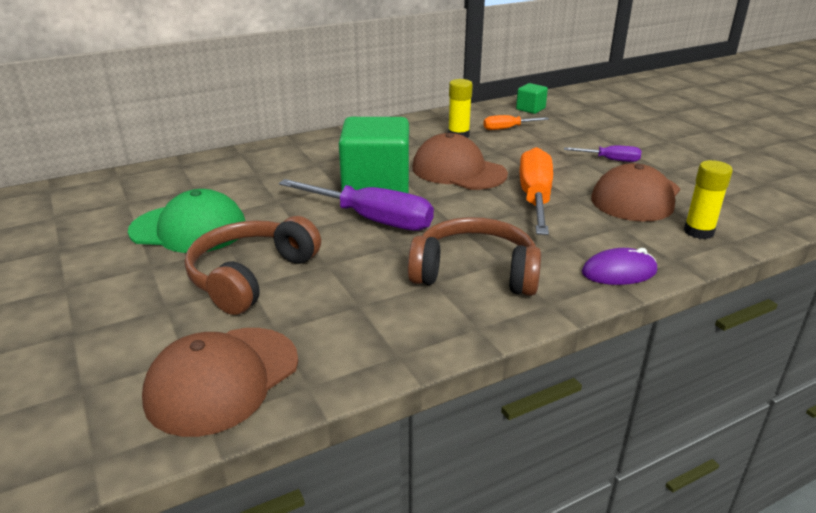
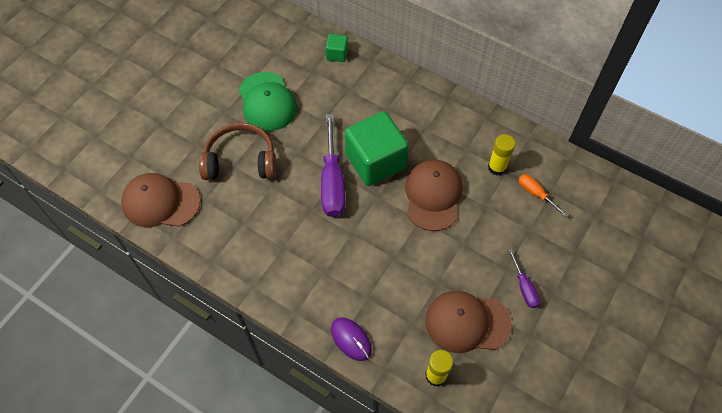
camera: 60 degrees right, 30 degrees up
brown headphones [408,217,541,296] -> none
green cube [516,83,548,114] -> green cube moved to [325,34,348,62]
orange screwdriver [519,147,553,235] -> none

